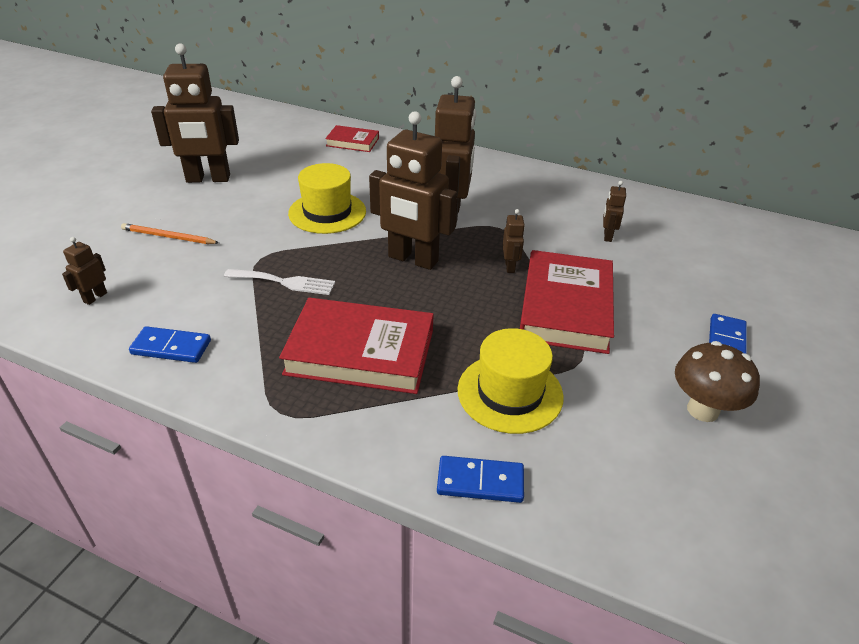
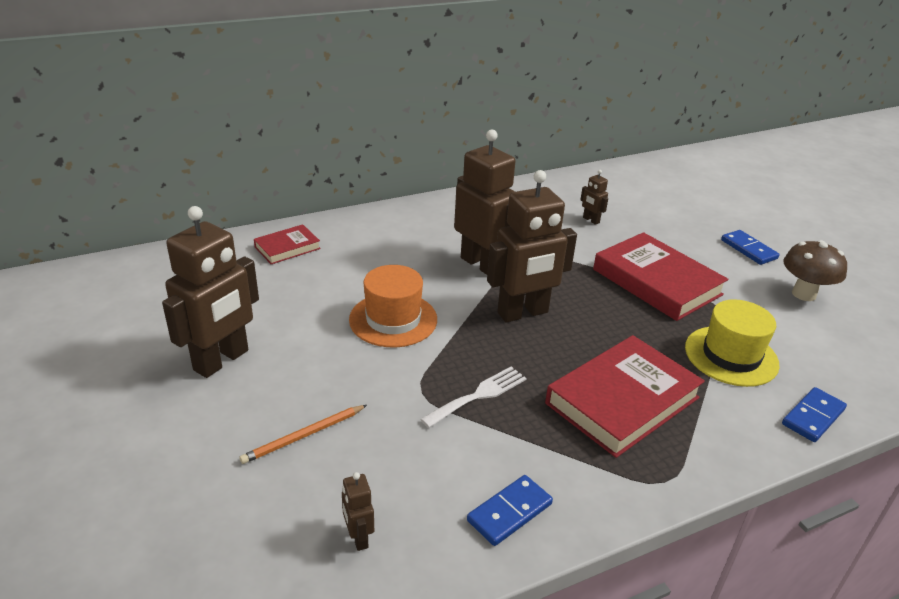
camera: 50 degrees left, 5 degrees down
yellow hat [288,163,366,234] -> orange hat [349,265,437,347]
brown robot [502,209,525,273] -> none

